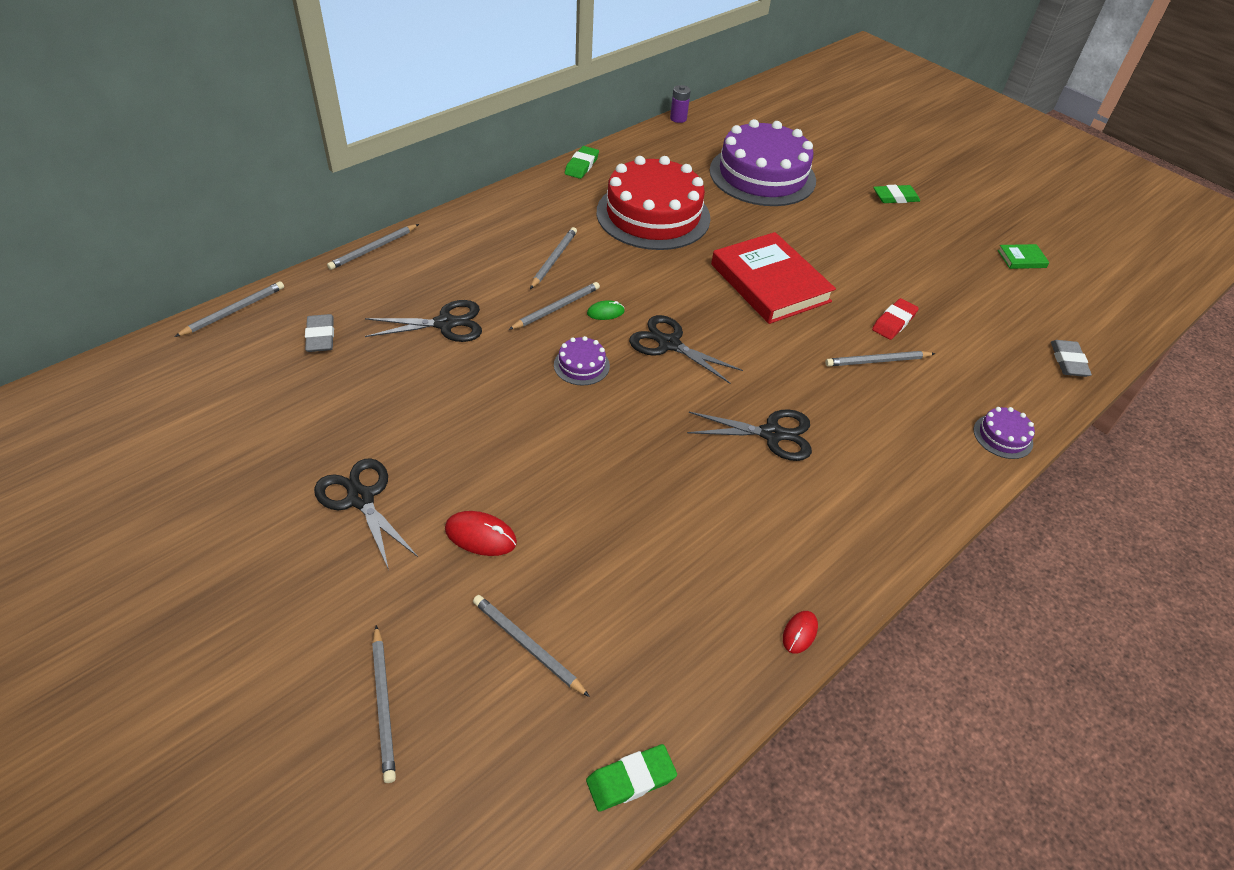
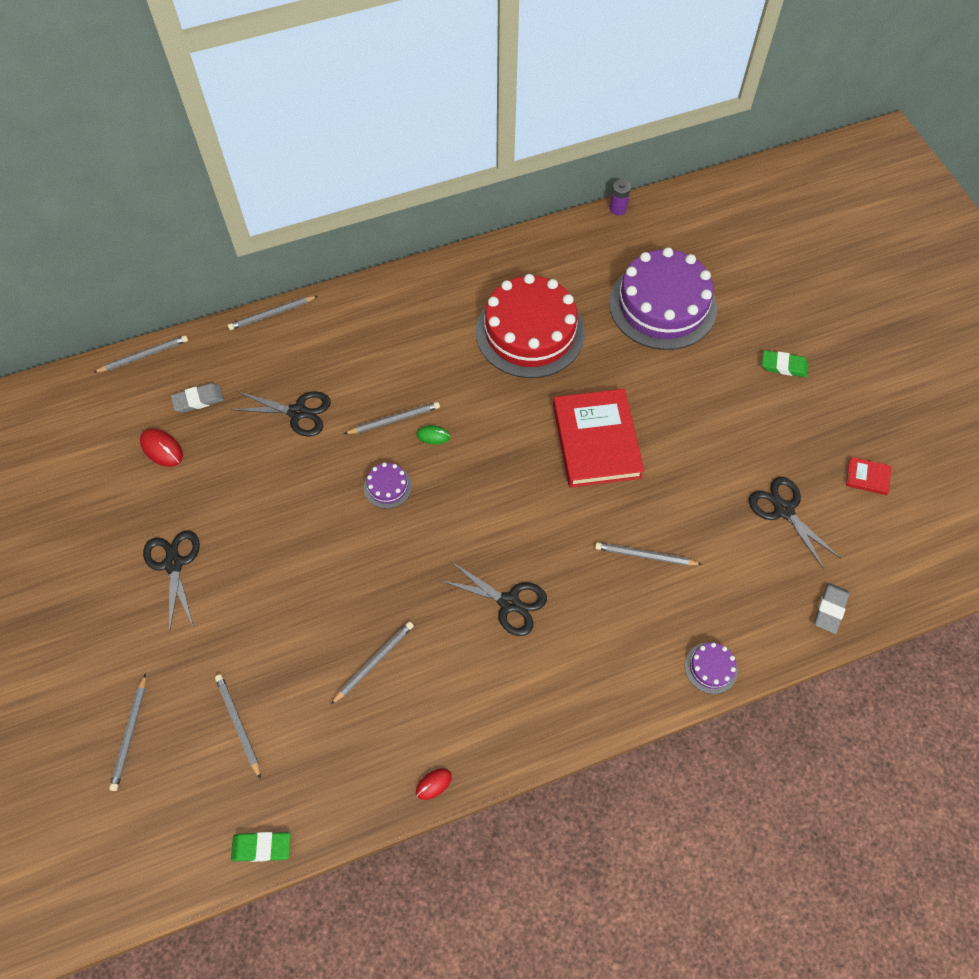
camera: 25 degrees right, 15 degrees up
grey eraser [305,314,334,352] -> grey eraser turned 60 degrees clockwise [171,383,224,413]
red mouse [445,511,517,556] -> red mouse moved to [140,429,183,467]
grey pencil [530,227,577,289] -> grey pencil moved to [330,621,414,705]
green eraser [565,146,599,179] -> none
black scissors [629,315,743,384] -> black scissors moved to [749,477,840,569]
red eraser [872,298,919,340] -> none
green book [998,244,1050,269] -> red book [846,457,892,495]

